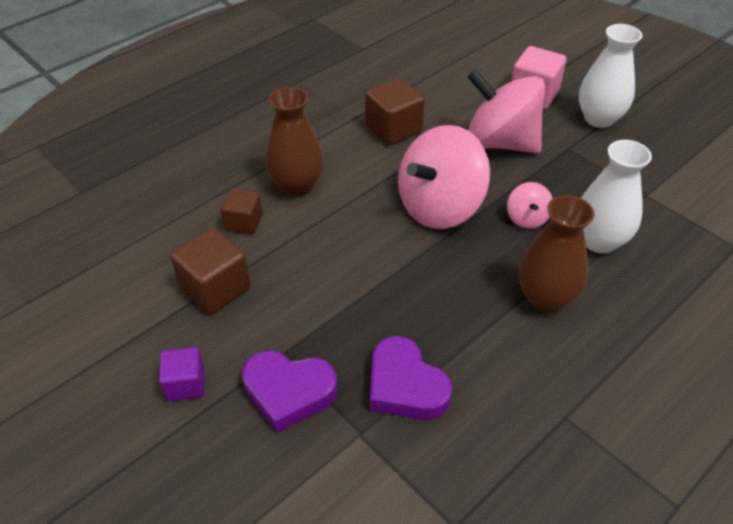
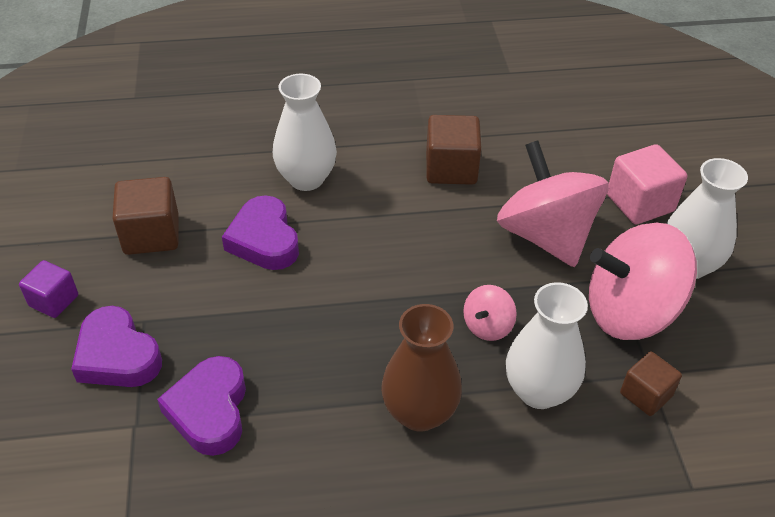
camera: 35 degrees right, 0 degrees up
brown cube [221,189,263,234] -> brown cube moved to [620,352,682,416]
brown vase [265,87,324,196] -> white vase [273,74,337,191]
pink spinning top [398,125,490,229] -> pink spinning top moved to [589,223,697,340]
none -> purple heart [222,195,299,270]

